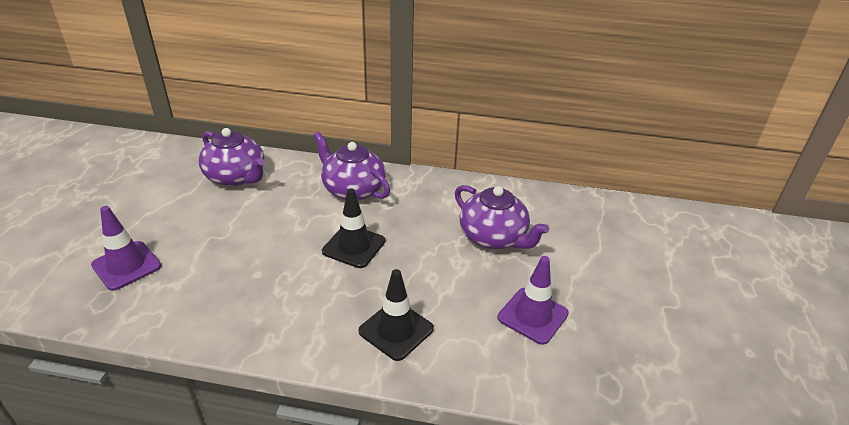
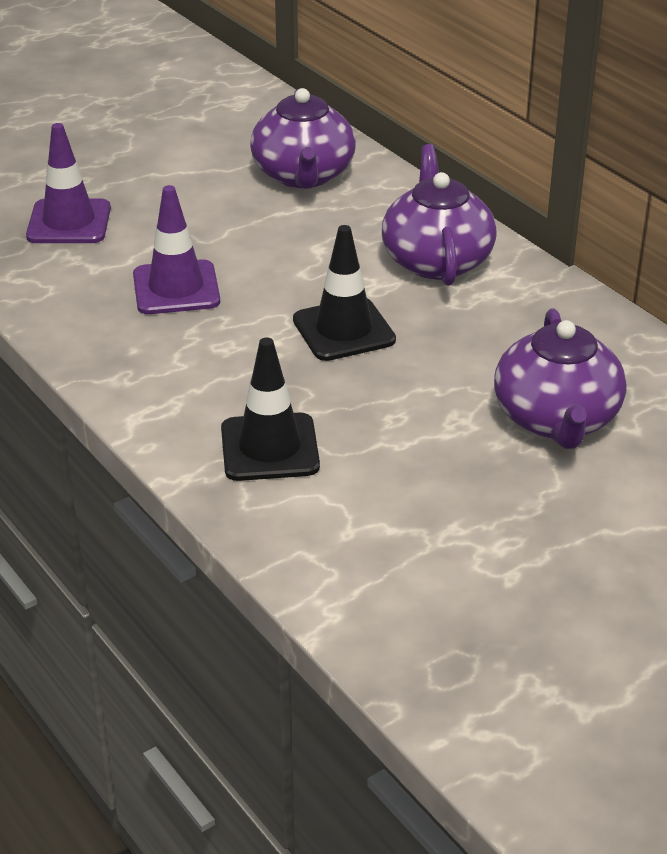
camera: 45 degrees right, 0 degrees up
purple traffic cone [498,256,569,345] -> purple traffic cone moved to [133,185,220,314]

